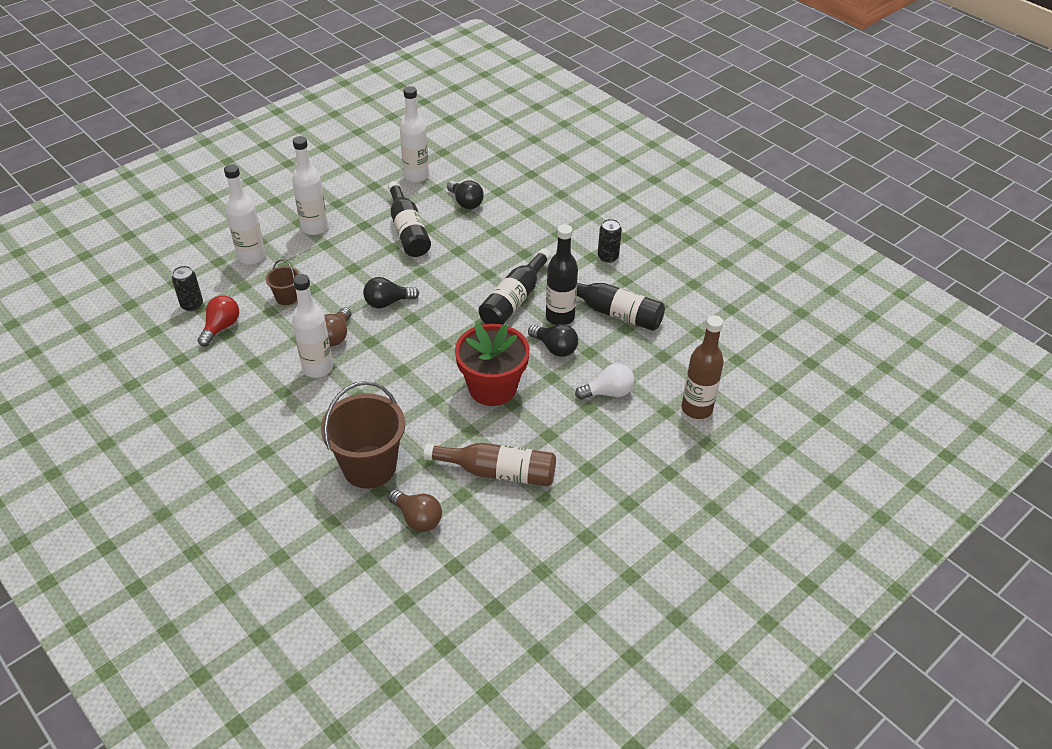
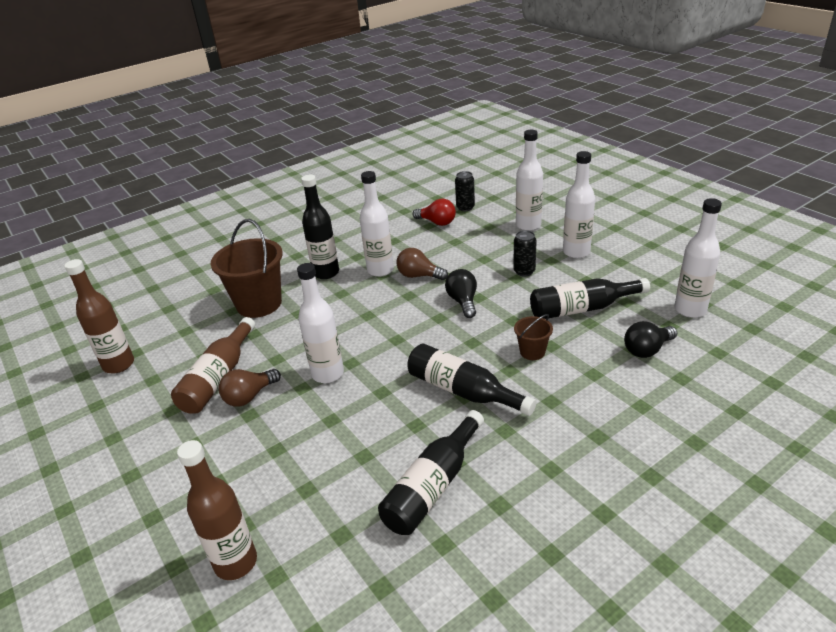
camera: 100 degrees right, 10 degrees down
brown bucket [266,260,299,305] -> brown bucket moved to [514,314,553,360]
brown light bulb [388,489,442,532] -> brown light bulb moved to [219,369,281,406]
red flower pot [455,323,530,406] -> white bottle [297,263,344,383]
black light bulb [528,324,578,357] -> none
black bottle [546,224,578,325] -> black bottle moved to [301,175,339,279]
white light bulb [575,363,635,400] -> none
black can [598,219,622,263] -> black can moved to [513,230,537,276]
none -> brown bottle [64,259,134,373]

